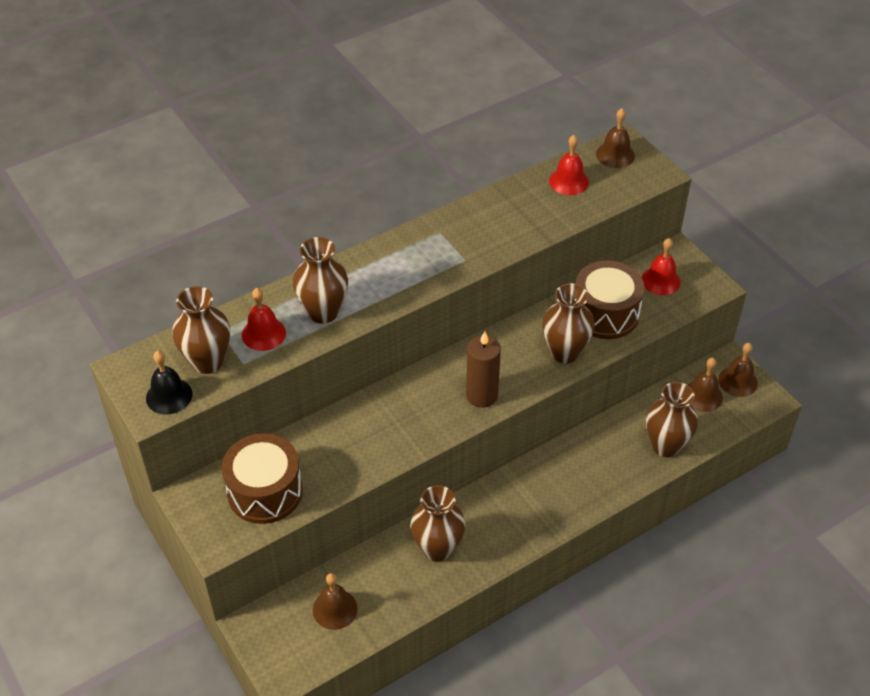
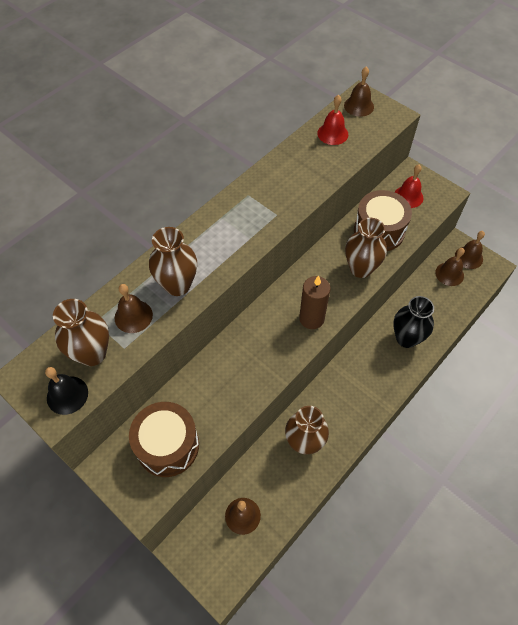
camera: 15 degrees left, 10 degrees up
red bell [242,288,286,351] -> brown bell [114,284,153,333]
brown vase [646,382,698,457] -> none
none -> black vase [393,296,434,348]

